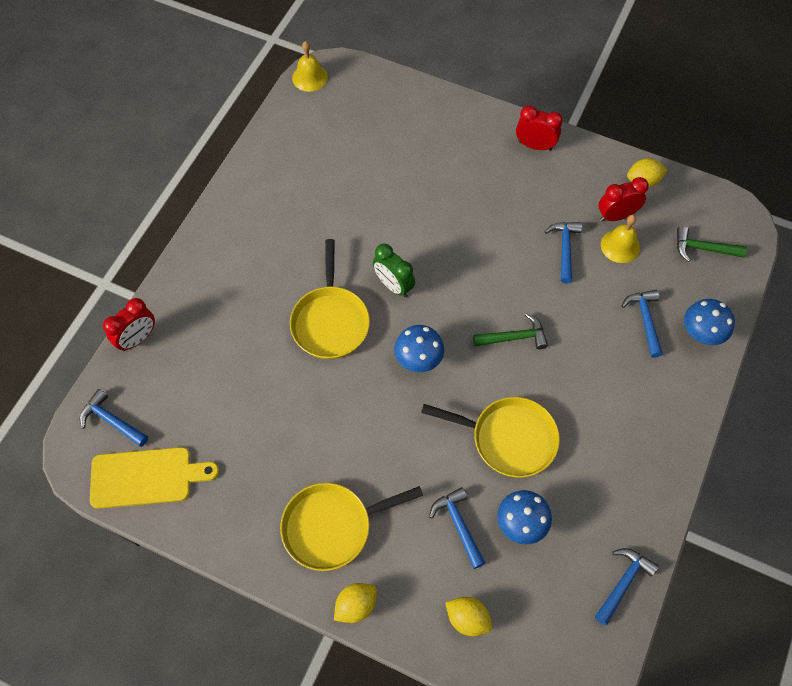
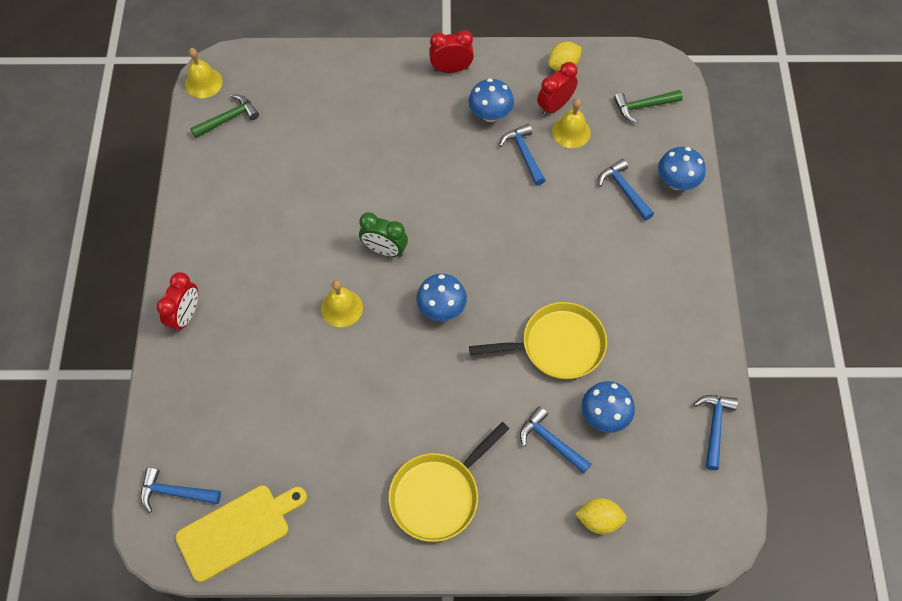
camera: 25 degrees left, 0 degrees up
red clock [103,298,155,351] -> red clock moved to [156,272,198,332]
yellow pan [290,239,370,359] -> yellow bell [321,280,363,327]
yellow lemon [334,583,377,623] -> none
green hammer [473,313,548,349] -> green hammer moved to [190,94,259,138]
none -> blue mushroom [468,78,514,122]

